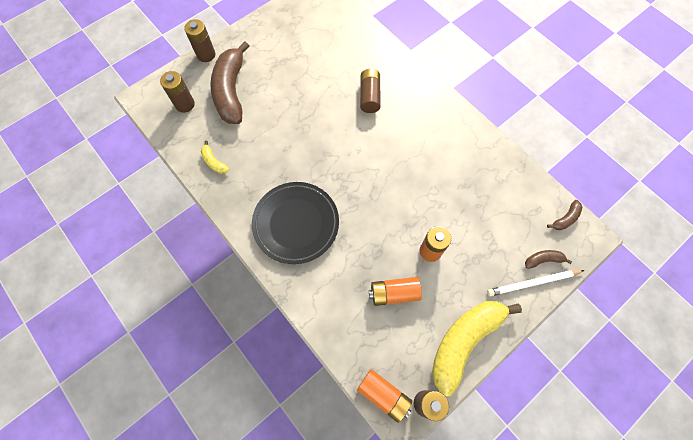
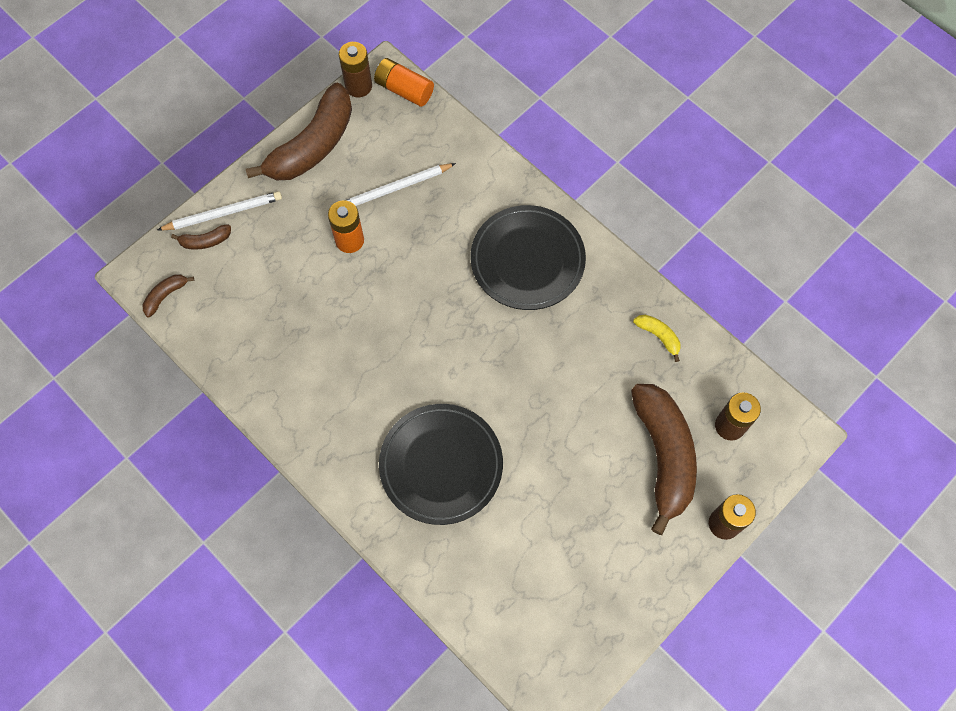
camera: 175 degrees right, 0 degrees up
brown battery [360,69,381,113] -> black plate [379,404,503,525]
orange battery [369,277,422,306] -> white pencil [344,163,456,206]
yellow banana [432,301,522,396] -> brown banana [246,83,352,180]

